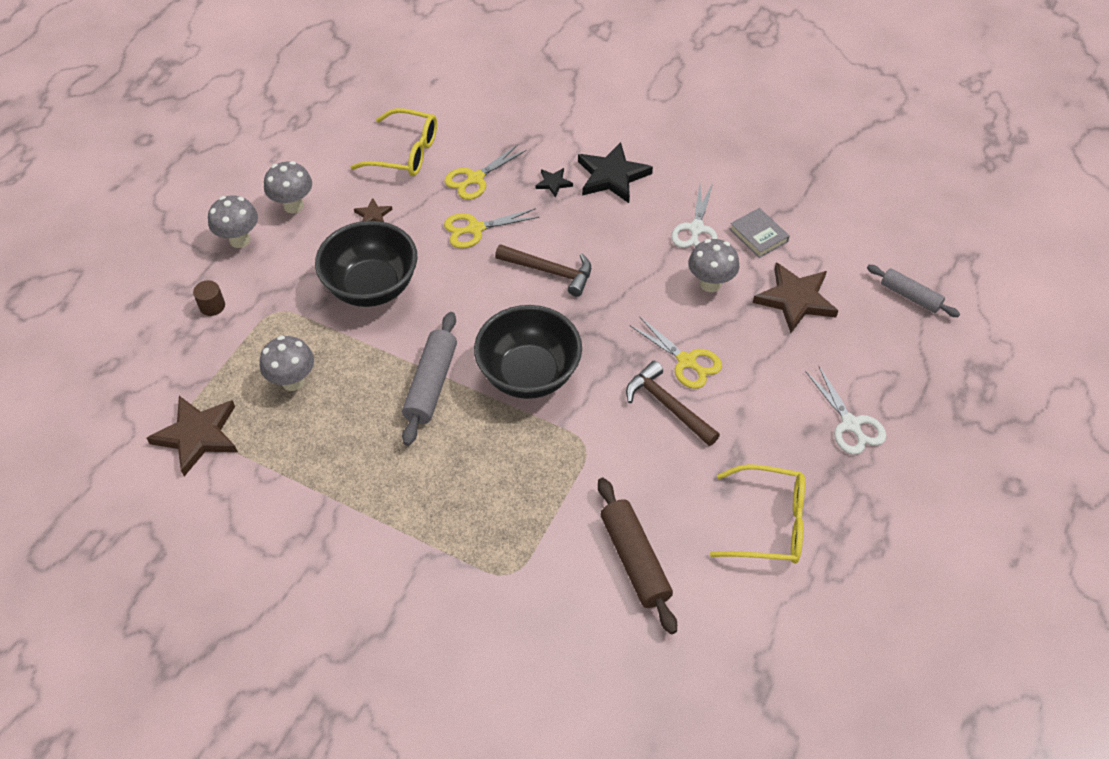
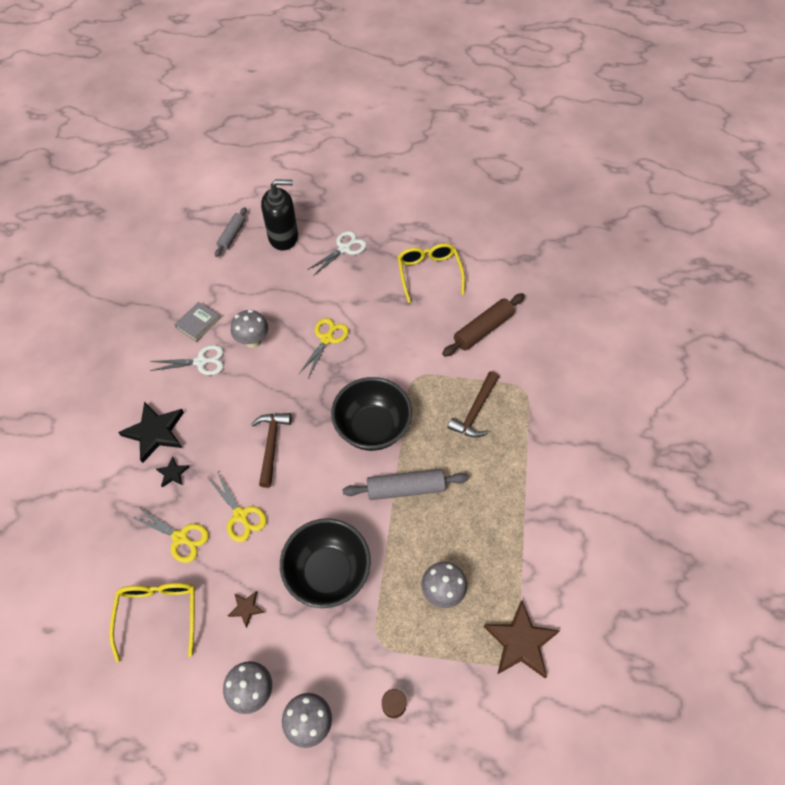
camera: 110 degrees left, 5 degrees up
brown hammer [626,361,720,446] -> brown hammer moved to [448,371,499,438]
brown star [753,262,838,333] -> none
none -> black soap dispenser [261,179,298,250]

